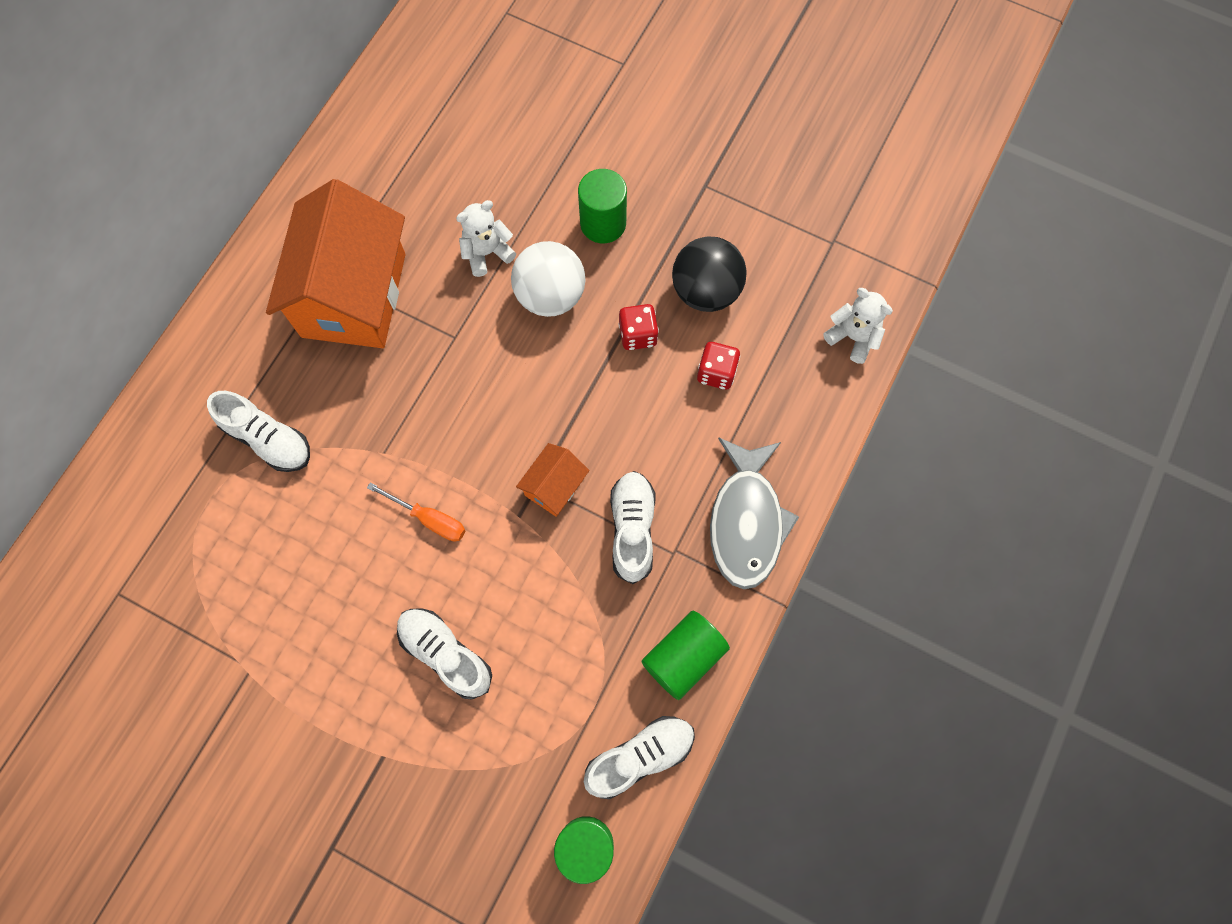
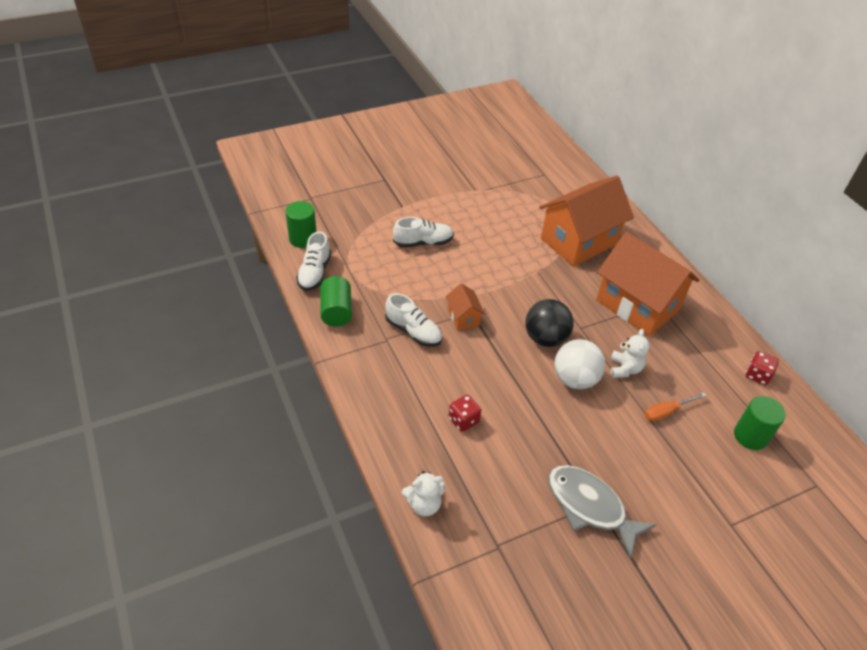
camera: 125 degrees right, 25 degrees down
white shoe [207,391,310,472] -> orange house [539,175,634,266]
orange screwdriver [367,482,465,541] -> orange screwdriver moved to [644,392,707,421]
green cylinder [578,169,627,243] -> green cylinder moved to [734,396,786,450]
red dice [619,304,659,350] -> red dice moved to [746,351,779,385]
black ball [672,236,747,312] -> black ball moved to [525,299,574,347]
grey fish [710,437,799,589] -> grey fish moved to [548,465,656,558]

